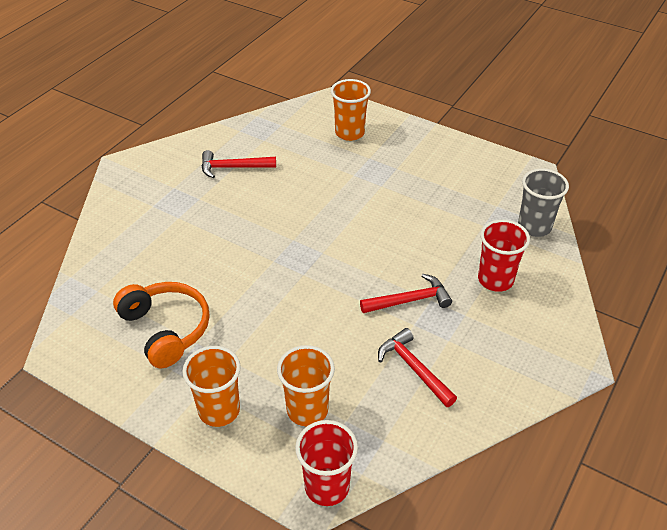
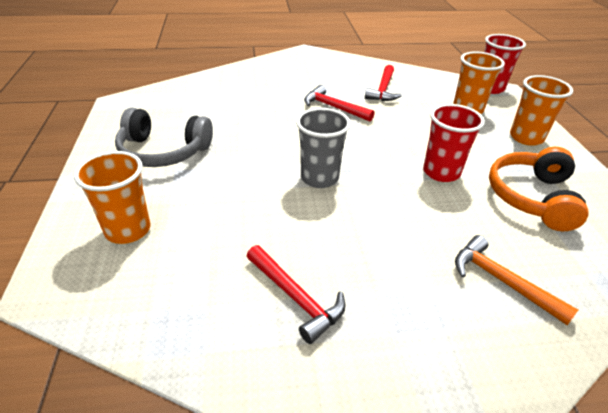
camera: 130 degrees left, 5 degrees down
red cup [478,219,530,292] -> red cup moved to [423,104,485,182]
grey cup [518,168,569,237] -> grey cup moved to [296,108,351,188]
none -> grey headphones [115,108,213,167]
none -> orange hammer [455,235,578,325]

